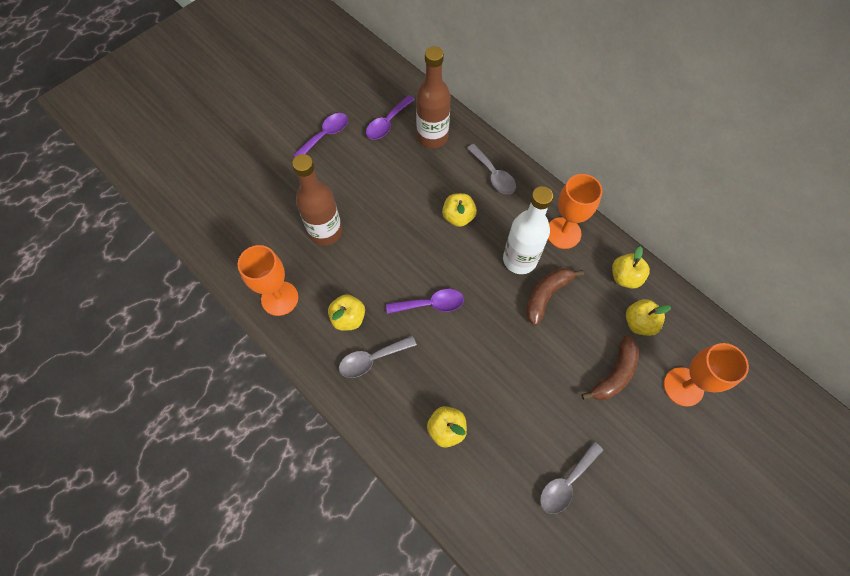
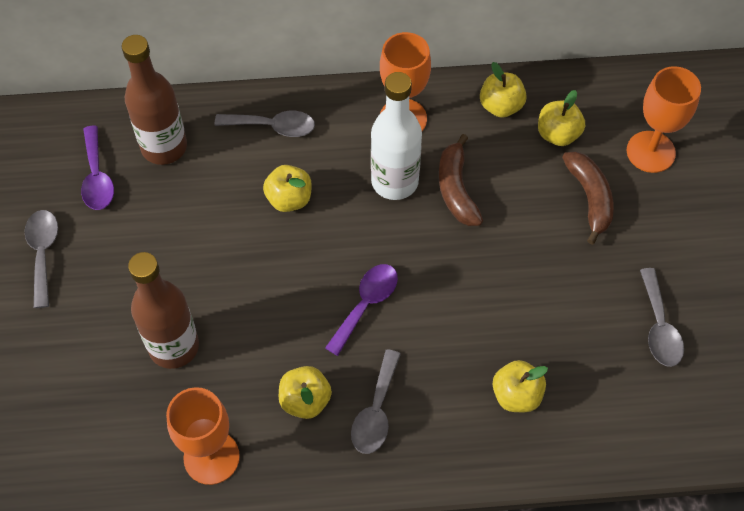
camera: 50 degrees left, 5 degrees down
purple spoon [293,113,348,157] -> grey spoon [25,210,58,308]

